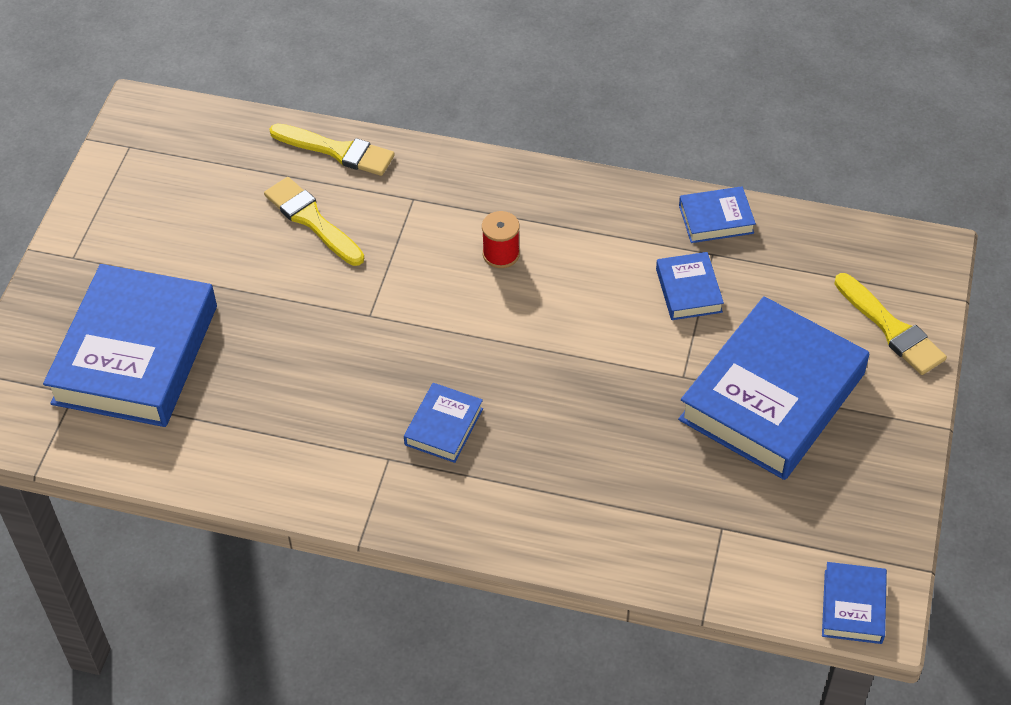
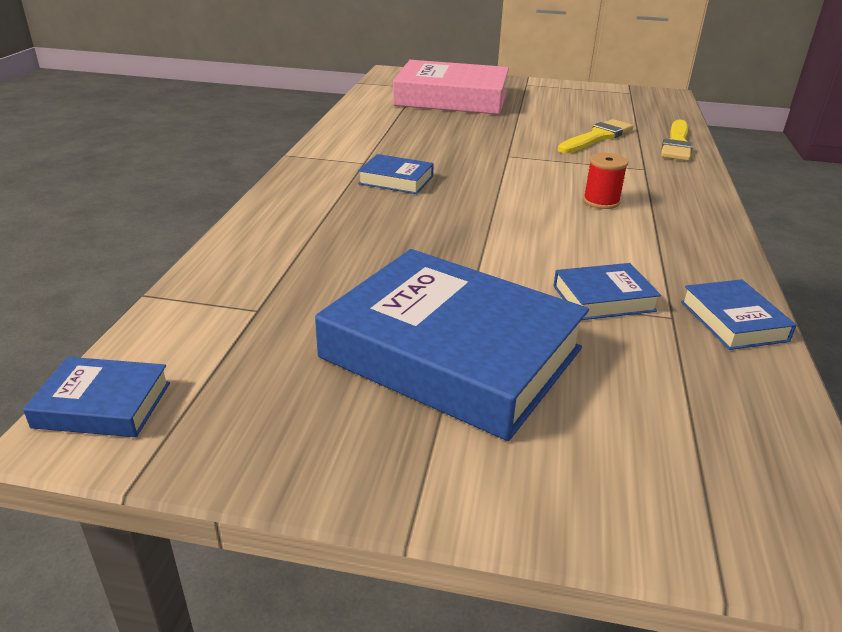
camera: 85 degrees right, 20 degrees down
blue book [43,264,217,427] -> pink book [393,60,509,115]
yellow brush [834,273,947,375] -> none

